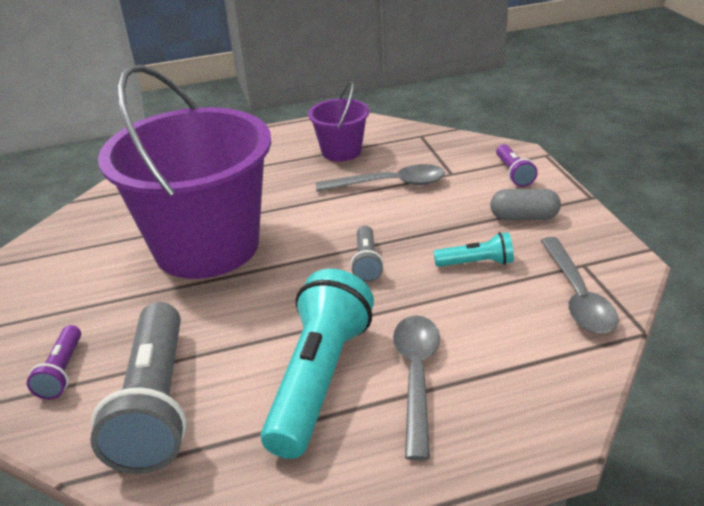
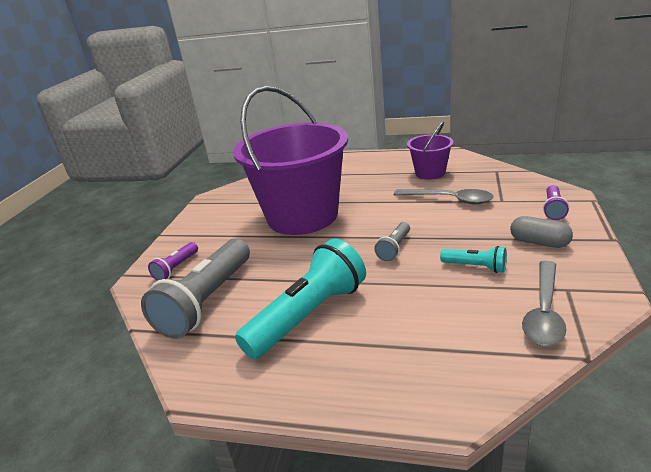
camera: 30 degrees right, 5 degrees down
grey spoon [393,315,440,460] -> none

